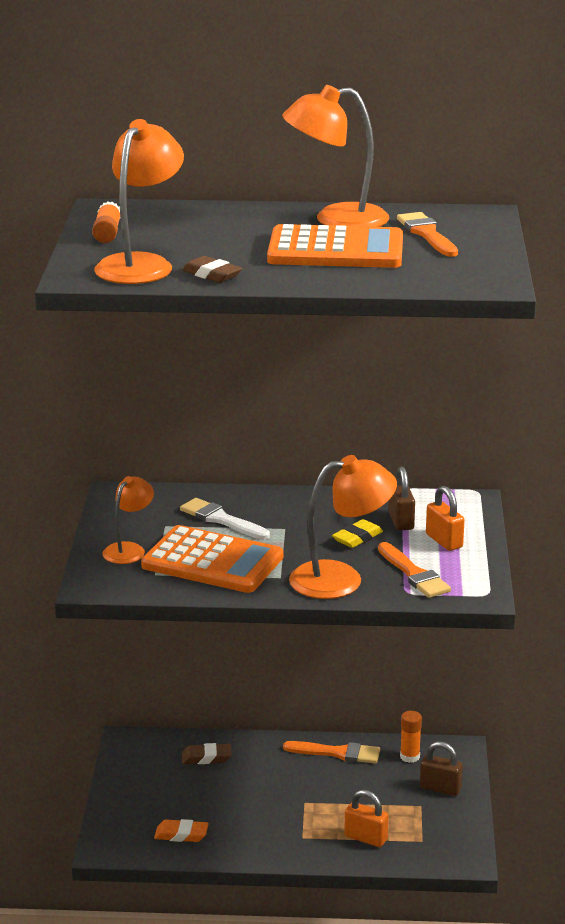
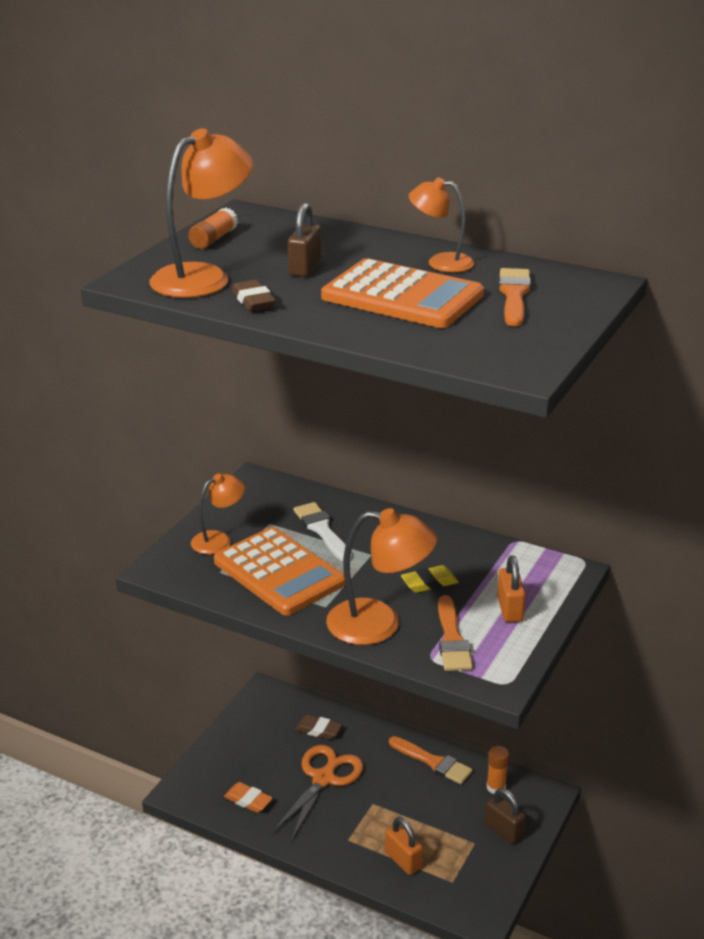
camera: 25 degrees right, 5 degrees up
orange lamp [282,85,389,227] -> orange lamp [409,177,474,272], size x0.60
brown padlock [388,466,415,531] -> brown padlock moved to [288,203,321,277]
none -> orange scissors [272,745,363,841]

